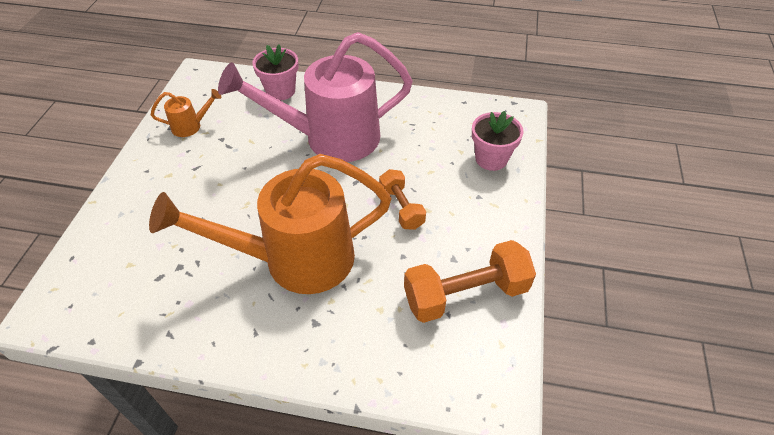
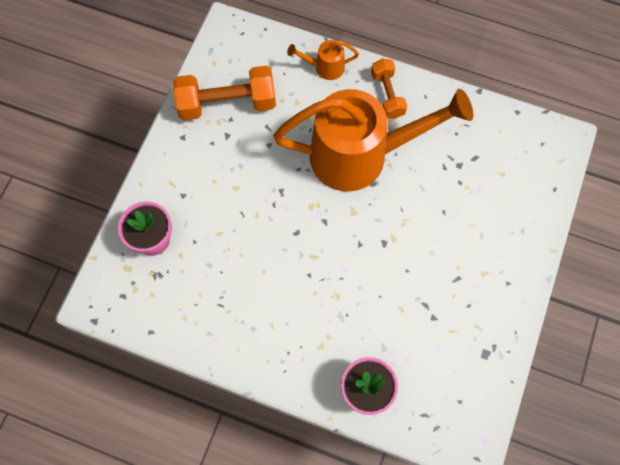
camera: 170 degrees left, 20 degrees up
orange watering can [151,89,221,137] -> orange watering can moved to [287,40,359,80]
pink watering can [218,32,413,162] -> none
orange dumbbell [379,169,426,230] -> orange dumbbell moved to [371,58,407,119]

